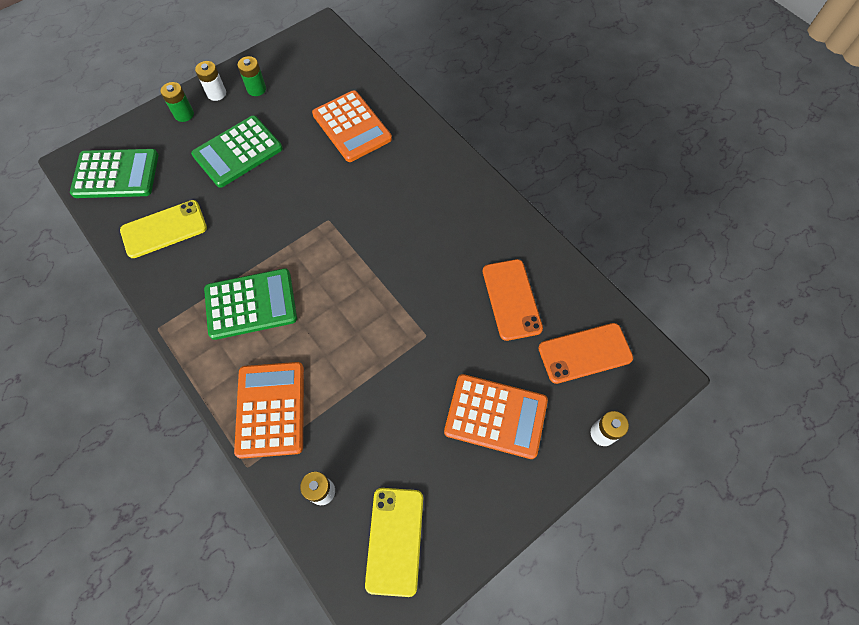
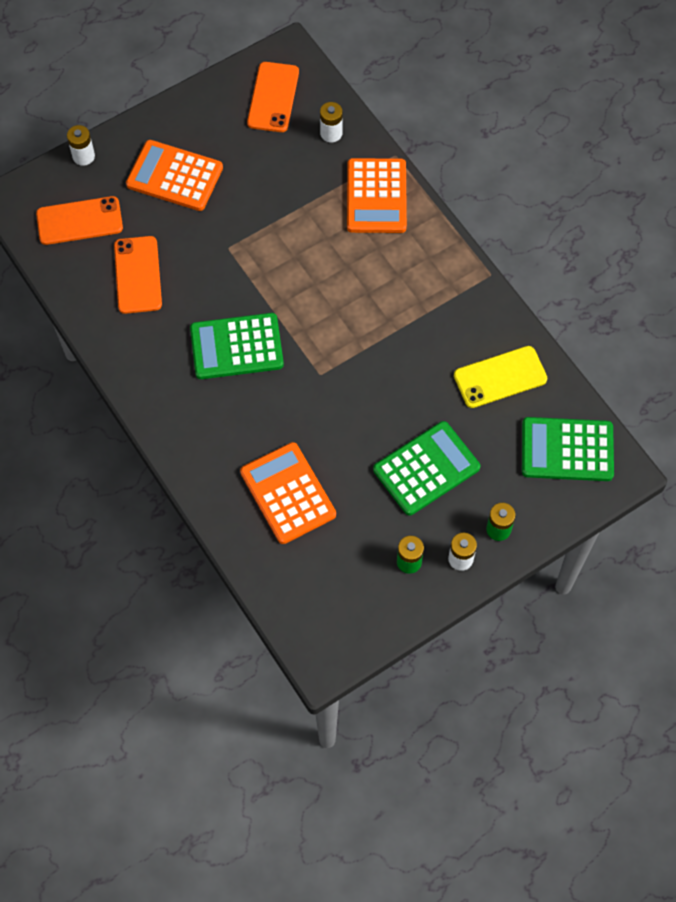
camera: 175 degrees left, 0 degrees up
green calculator [204,268,297,340] -> green calculator moved to [190,313,284,379]
yellow phone [365,488,423,597] -> orange phone [247,62,299,132]

